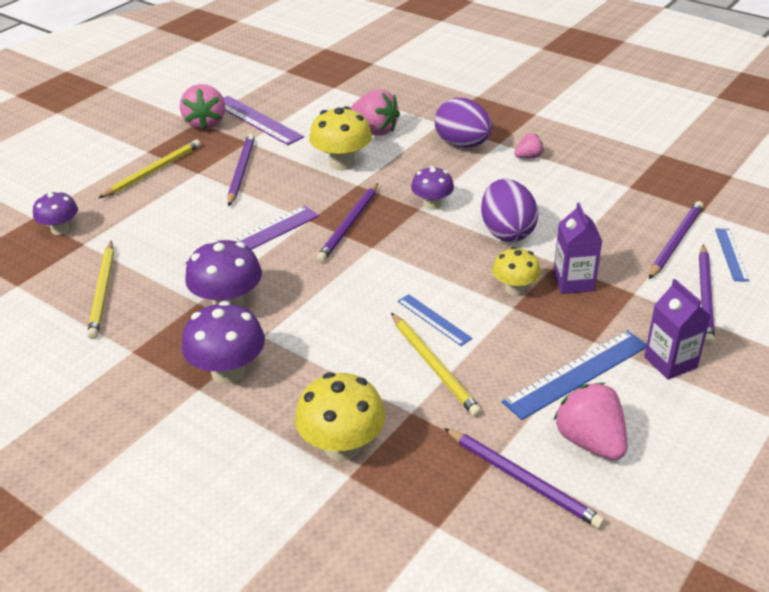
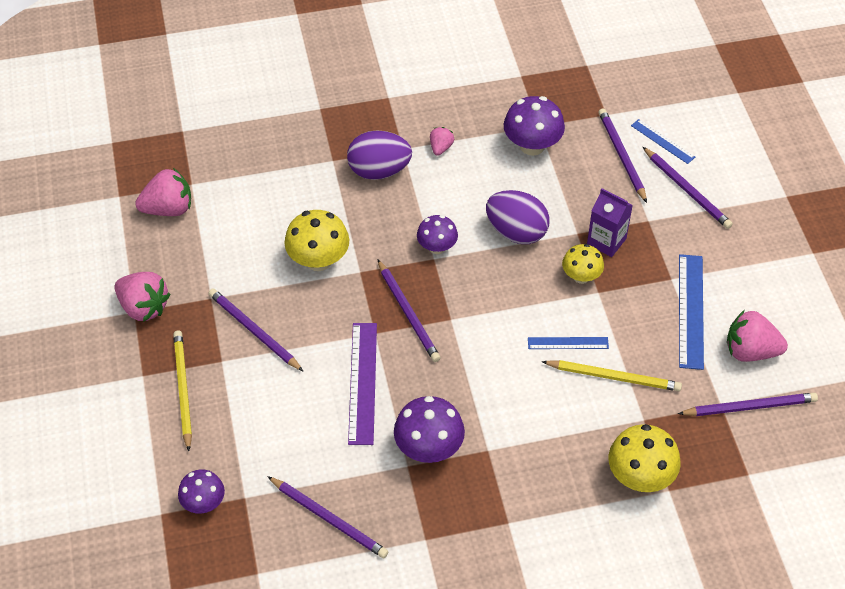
camera: 50 degrees left, 15 degrees up
yellow pencil [87,241,114,339] -> purple pencil [267,476,389,558]
purple mushroom [182,301,265,384] -> purple mushroom moved to [504,96,565,156]
purple ruler [223,96,304,145] -> none
pink strawberry [350,89,400,136] -> pink strawberry moved to [135,168,191,216]
purple carton [644,279,711,380] -> none

